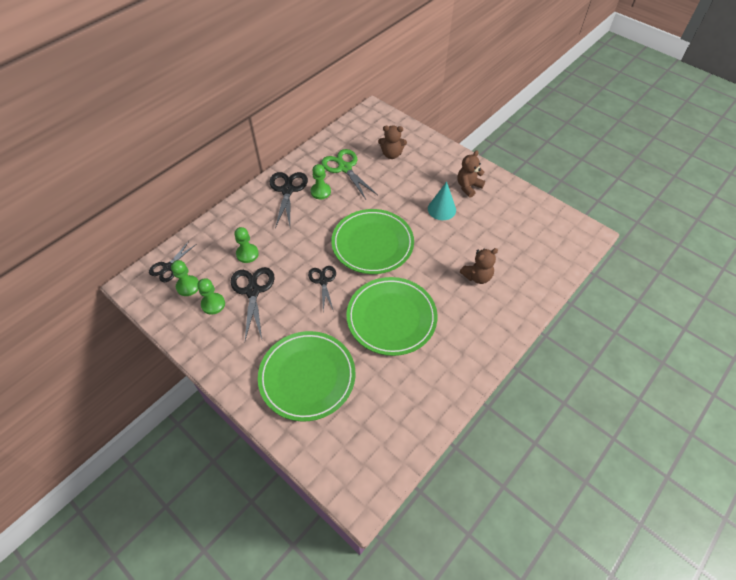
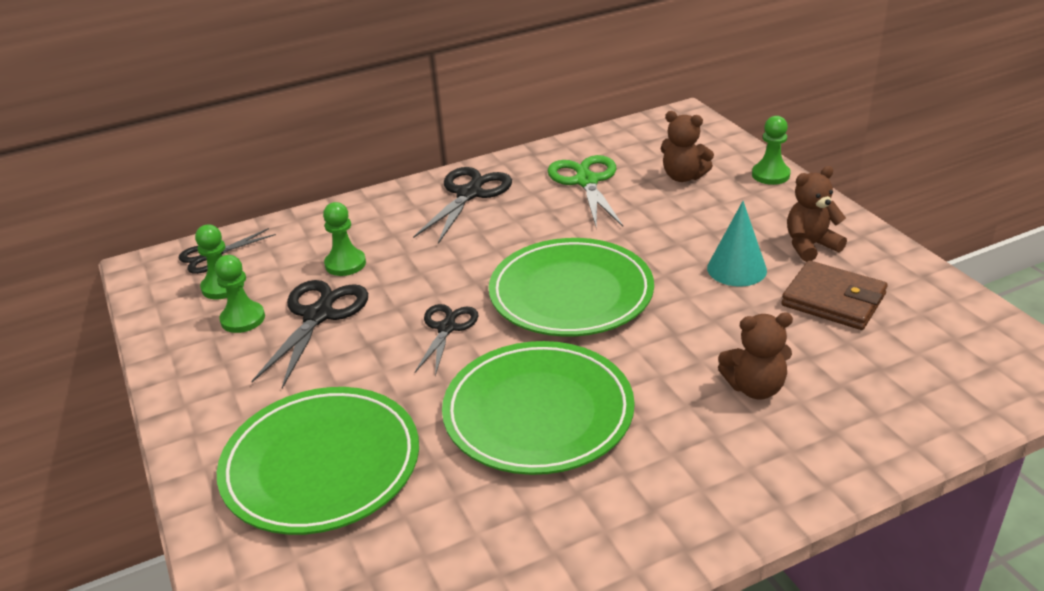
camera: 25 degrees right, 20 degrees down
green pawn [311,164,331,199] -> green pawn moved to [752,116,790,185]
none -> brown wallet [782,260,888,330]

